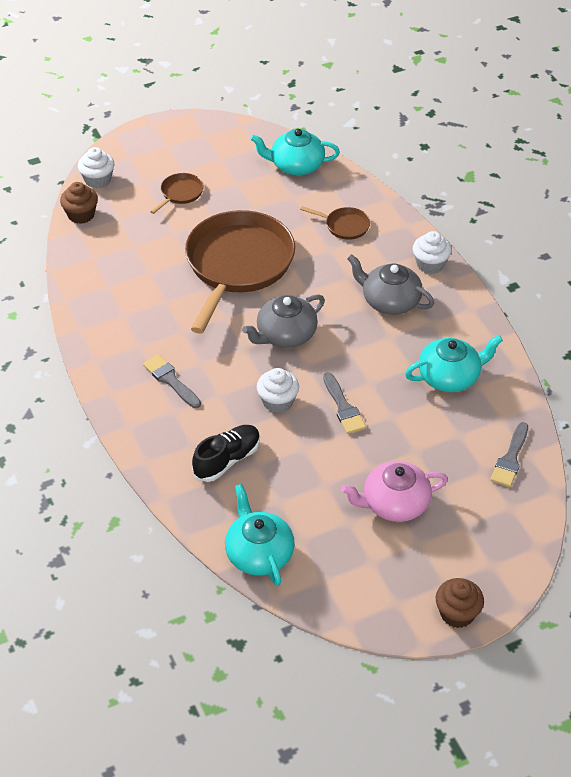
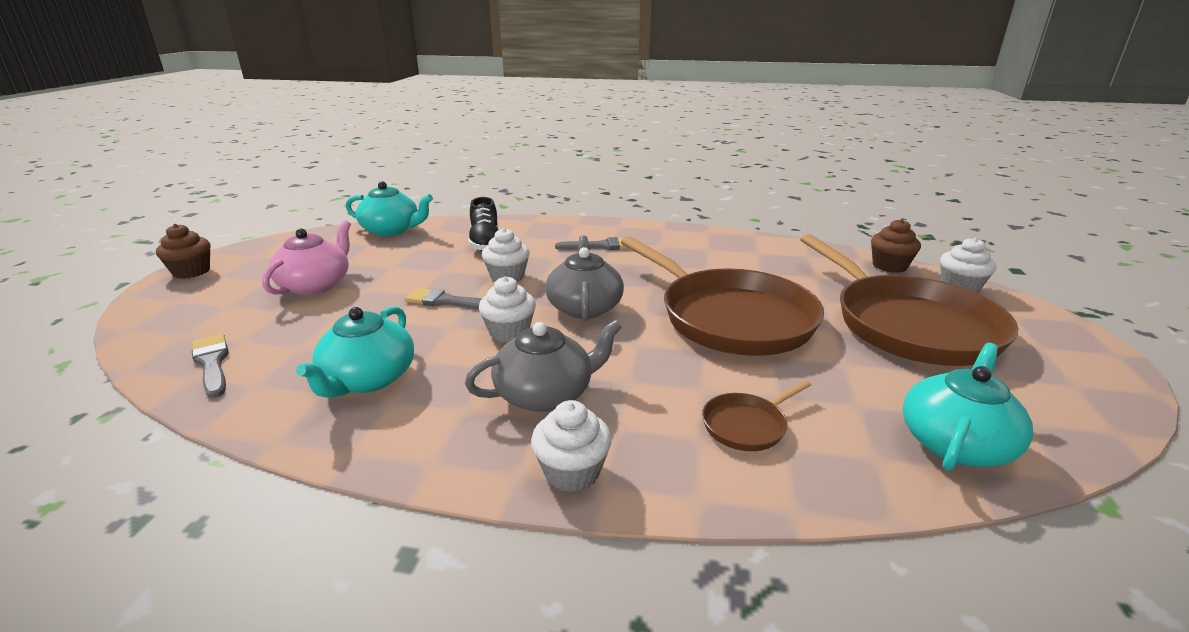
camera: 125 degrees right, 20 degrees down
brown pan [150,173,204,214] -> brown pan [800,234,1018,366], size x2.43
none -> white cupcake [479,276,536,342]

